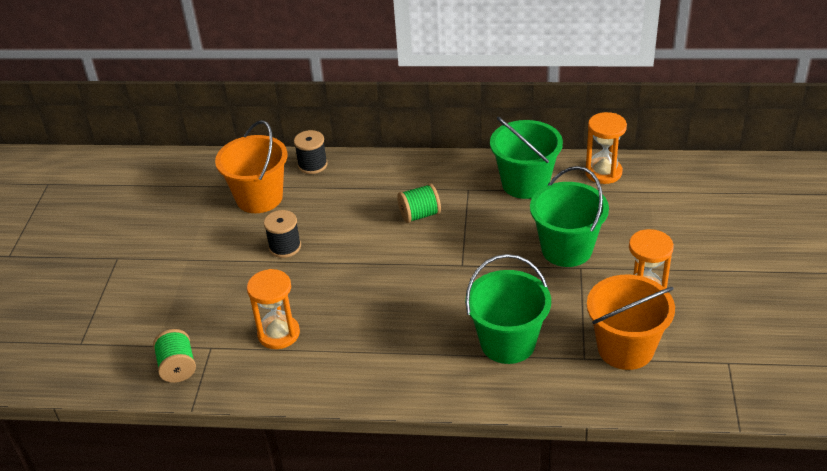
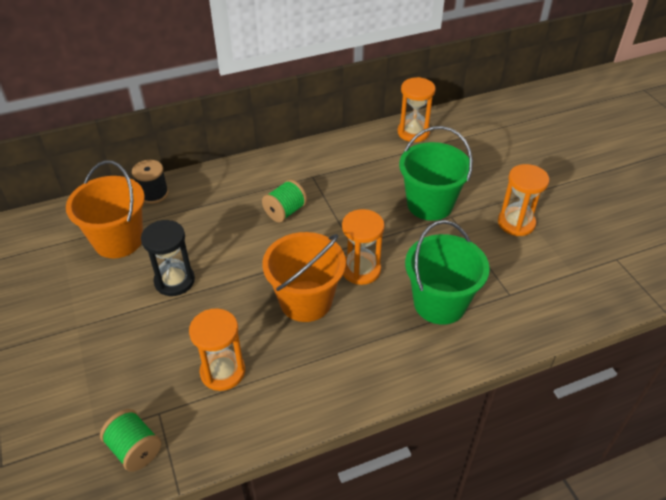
camera: 30 degrees left, 5 degrees up
black spool [264,210,301,258] -> black hourglass [141,220,195,296]
green bucket [490,117,563,199] -> none
orange bucket [587,275,675,370] -> orange bucket moved to [262,232,346,322]
none -> orange hourglass [342,209,385,285]

